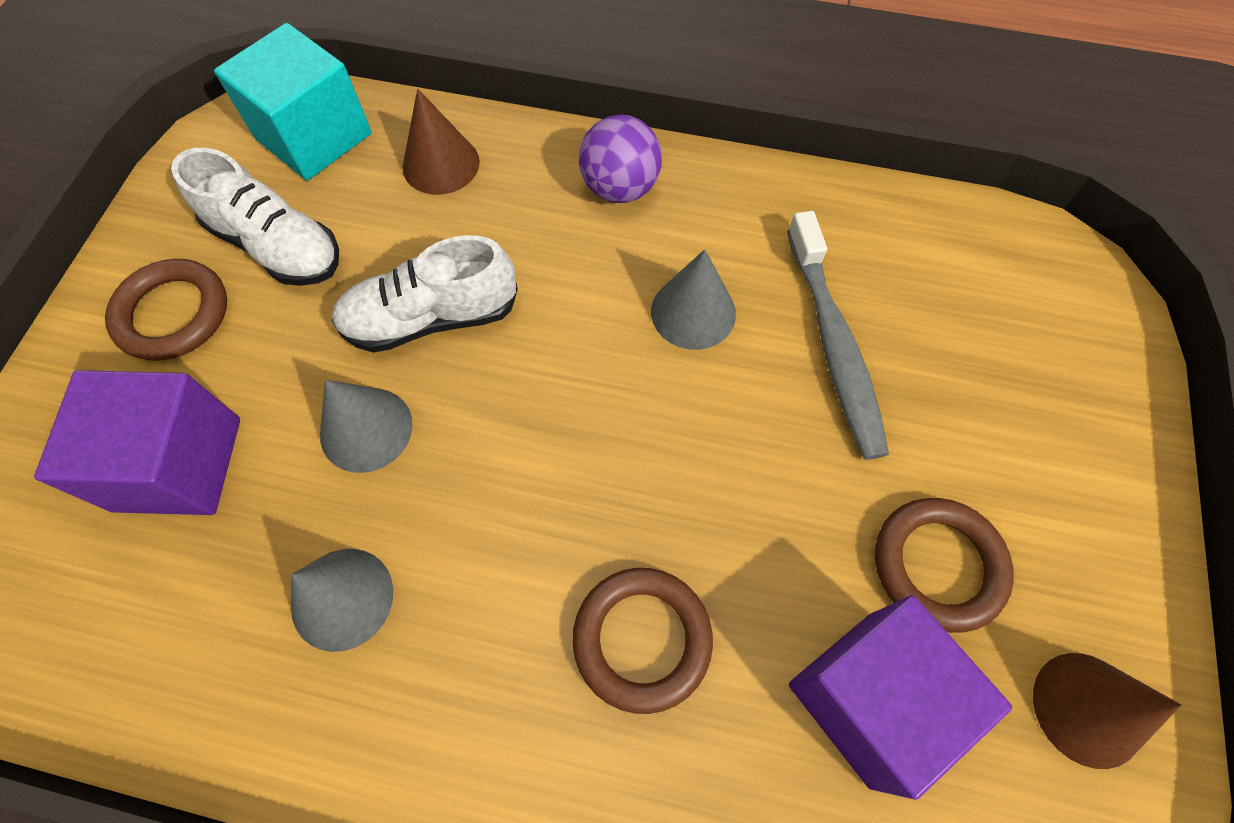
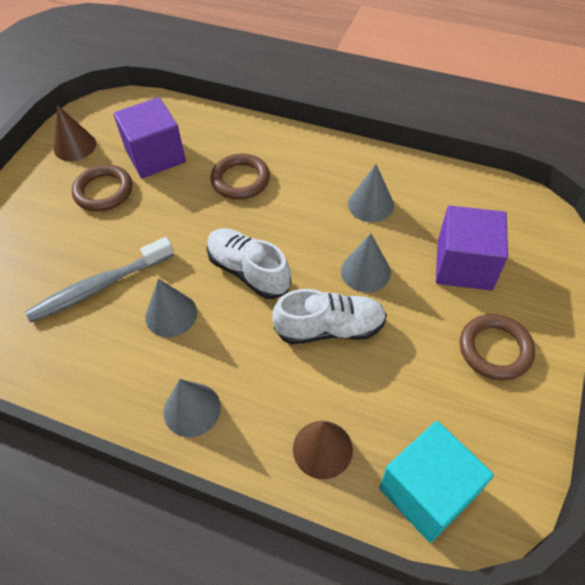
camera: 170 degrees left, 10 degrees down
white shoe [171,148,339,286] -> white shoe moved to [207,228,291,299]
purple ball [579,115,662,203] -> grey cone [163,379,221,437]
grey toothbrush [787,211,889,460] -> grey toothbrush turned 120 degrees counterclockwise [25,237,174,323]

